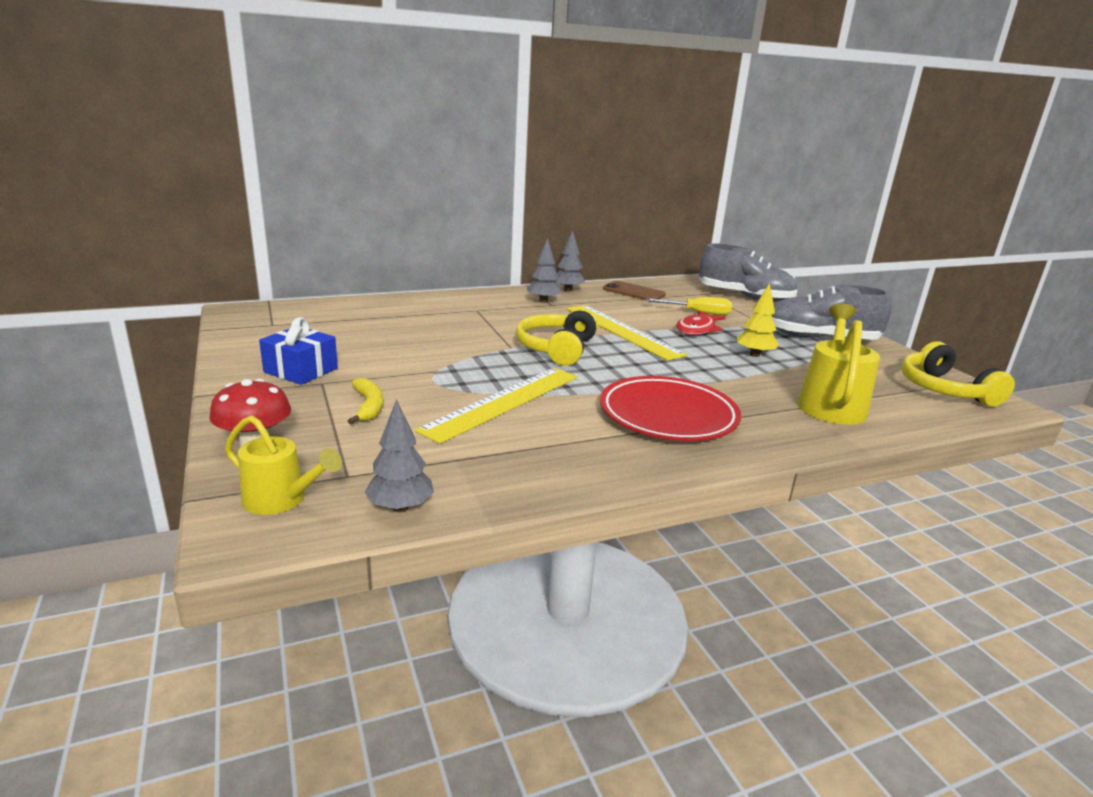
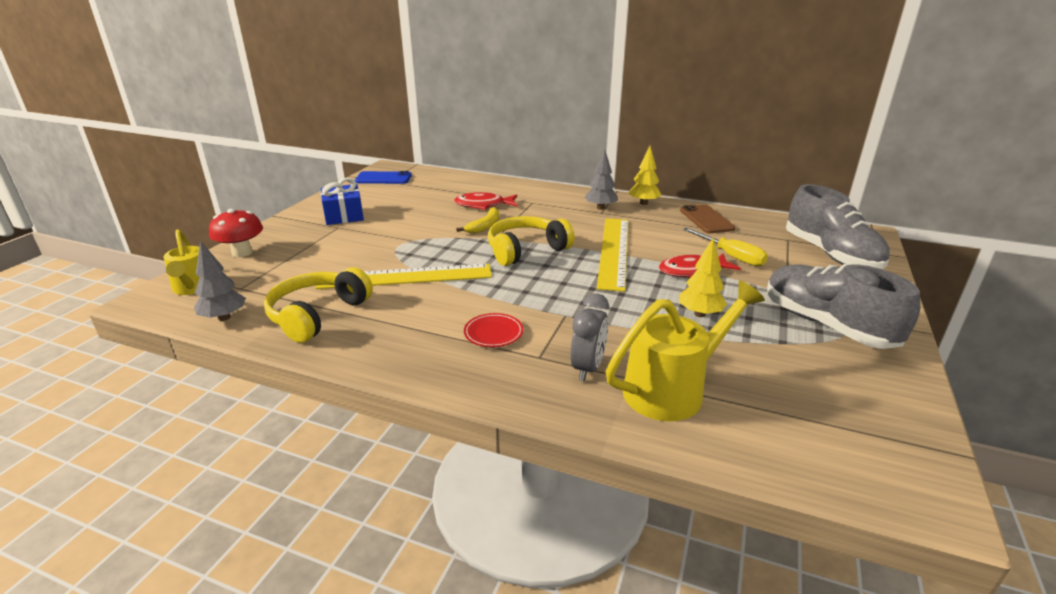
camera: 45 degrees right, 5 degrees up
yellow banana [348,378,383,424] -> yellow banana moved to [456,207,499,233]
grey tree [555,230,585,292] -> yellow tree [629,146,662,205]
red plate [600,376,741,441] -> red plate [464,313,523,347], size x0.44
yellow headphones [901,341,1015,407] -> yellow headphones moved to [264,267,373,343]
none -> blue phone [355,171,412,184]
none -> red fish [454,192,518,210]
none -> grey clock [570,294,609,381]

